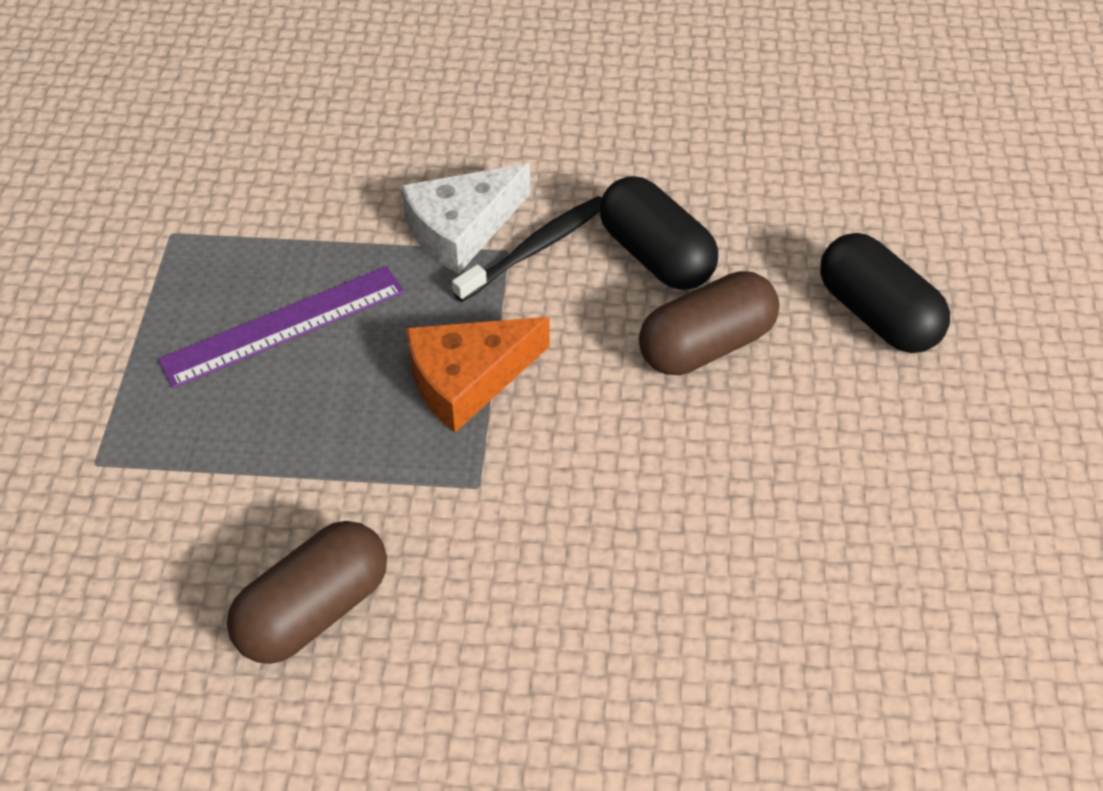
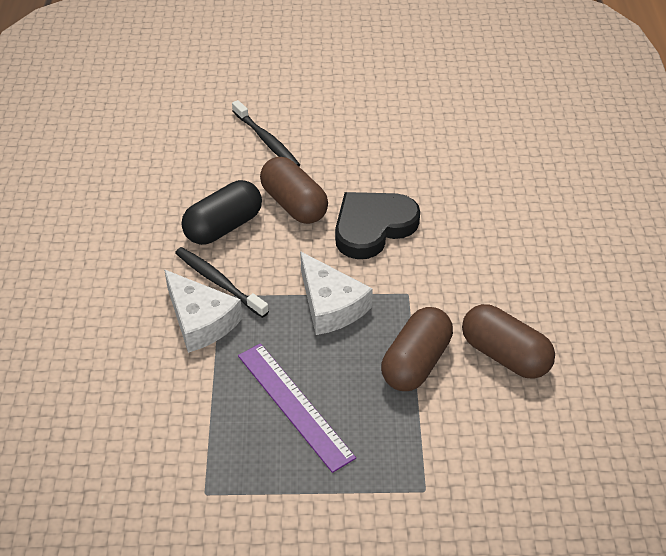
camera: 95 degrees left, 5 degrees down
orange cheese [406,317,549,433] -> white cheese [300,251,373,335]
black capsule [820,233,950,353] -> black toothbrush [232,100,300,166]
none -> black heart [335,192,420,259]
none -> brown capsule [381,307,453,391]

